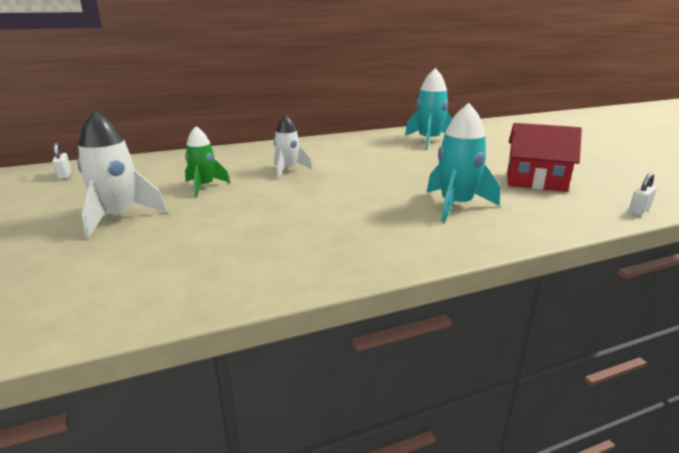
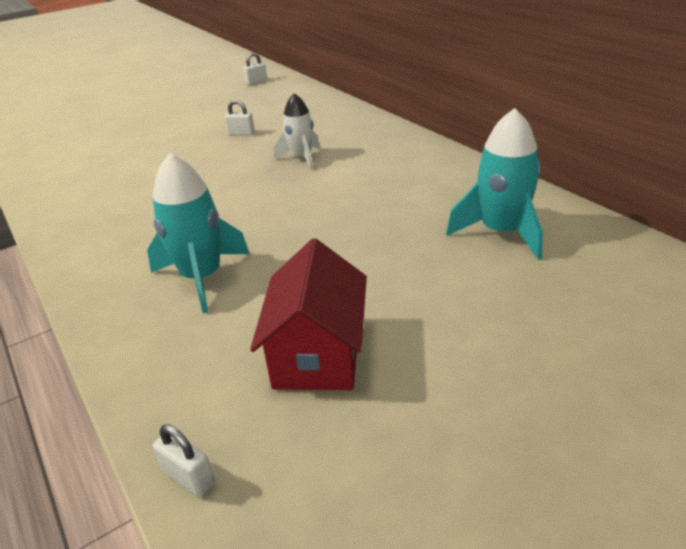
camera: 80 degrees right, 10 degrees up
white rocket [77,109,167,238] -> none
green rocket [185,126,230,197] -> white padlock [225,100,255,136]

